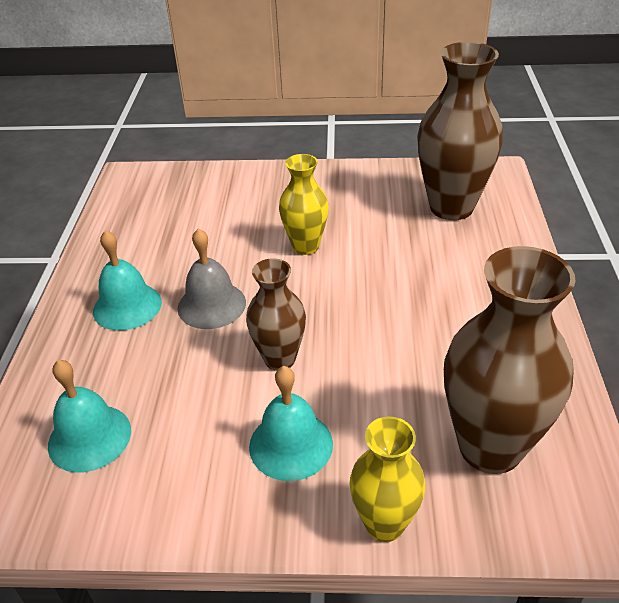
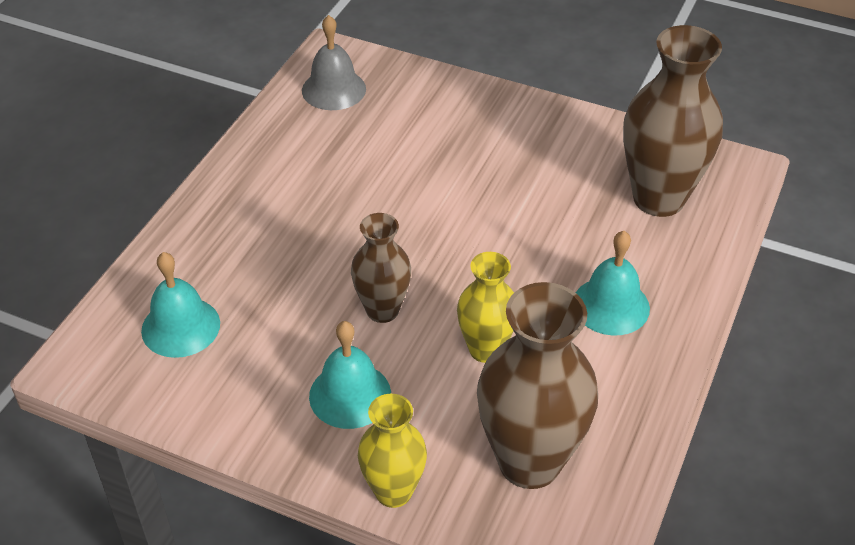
camera: 20 degrees right, 5 degrees up
turquoise bell [93,230,162,330] -> turquoise bell moved to [576,231,650,336]
grey bell [177,228,246,329] -> grey bell moved to [302,15,366,110]
yellow vase [279,154,329,255] -> yellow vase moved to [457,252,514,363]

